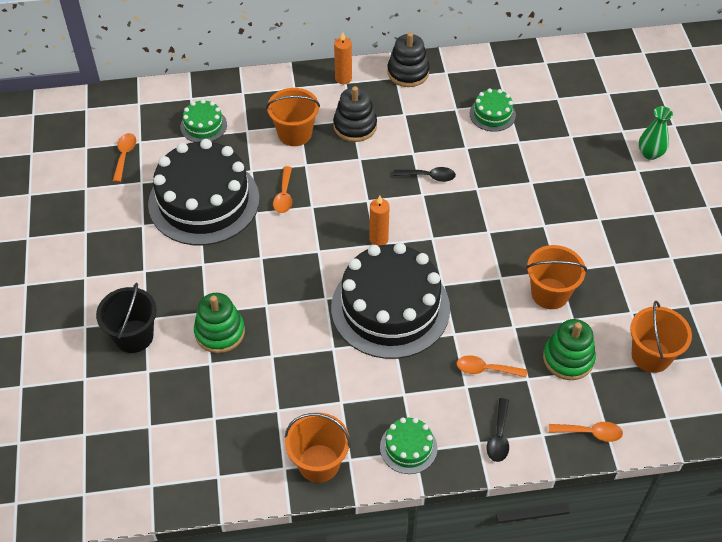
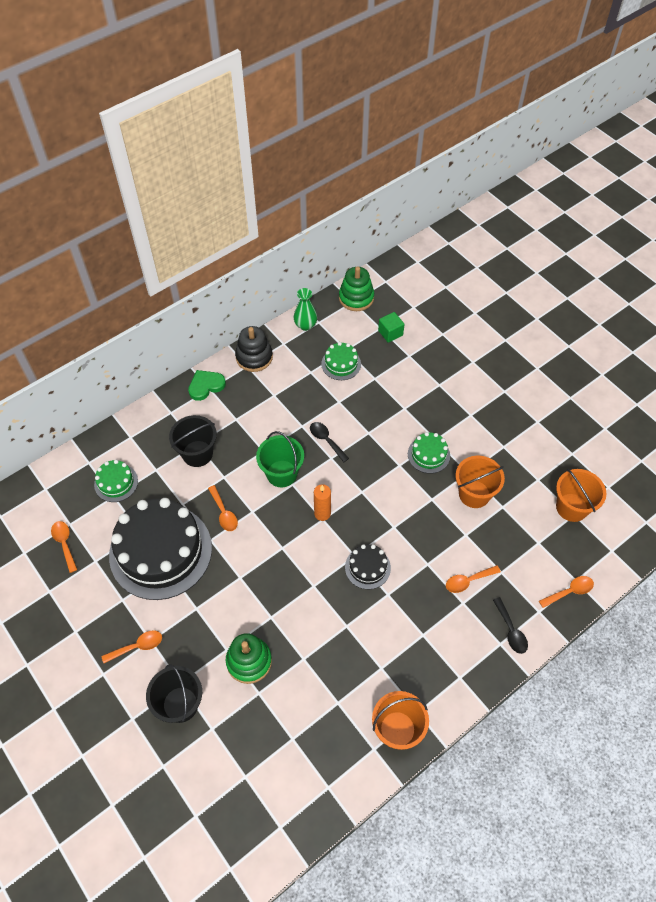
camera: 30 degrees left, 5 degrees up
orange bucket [266,88,320,146] -> black bucket [169,415,217,467]
black cake [331,243,450,359] -> black cake [345,544,391,589], size x0.44
black stacking toy [333,86,377,142] -> none
orange candle [334,32,352,84] -> green heart [188,370,226,401]
green cake [380,418,438,474] -> green cake moved to [408,432,450,474]
black spoon [393,167,456,182] -> black spoon turned 105 degrees counterclockwise [310,422,349,462]
green stacking toy [543,319,596,380] -> green stacking toy moved to [339,267,374,311]
green vase [639,106,673,160] -> green vase moved to [294,288,317,331]
none -> orange spoon [101,630,162,663]
none -> green bucket [256,431,304,487]
none -> green cube [378,312,405,343]

